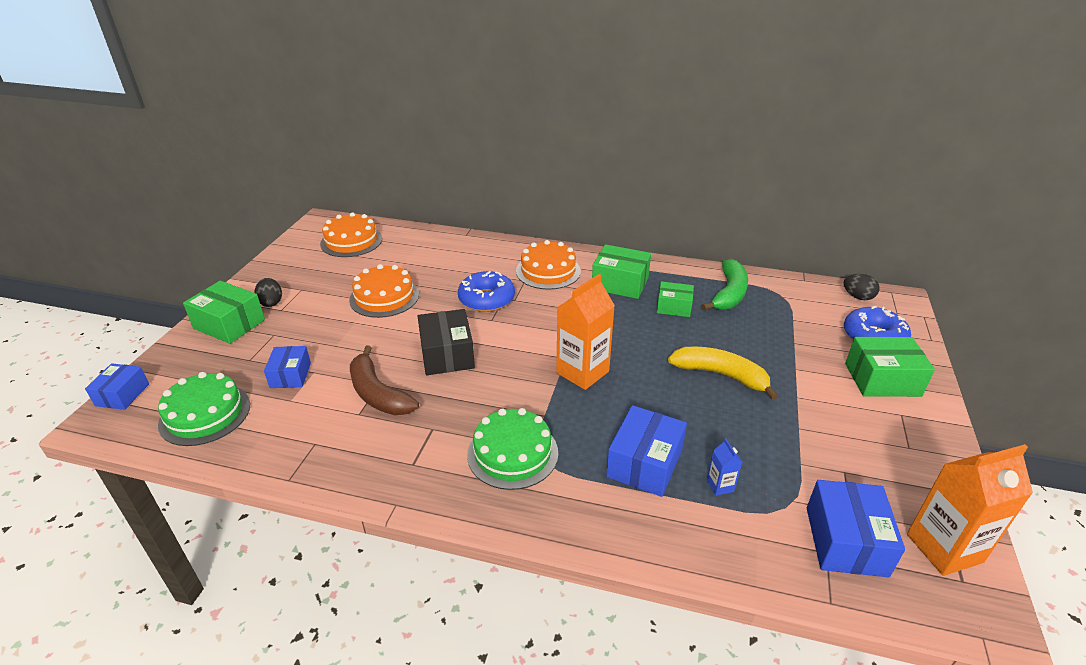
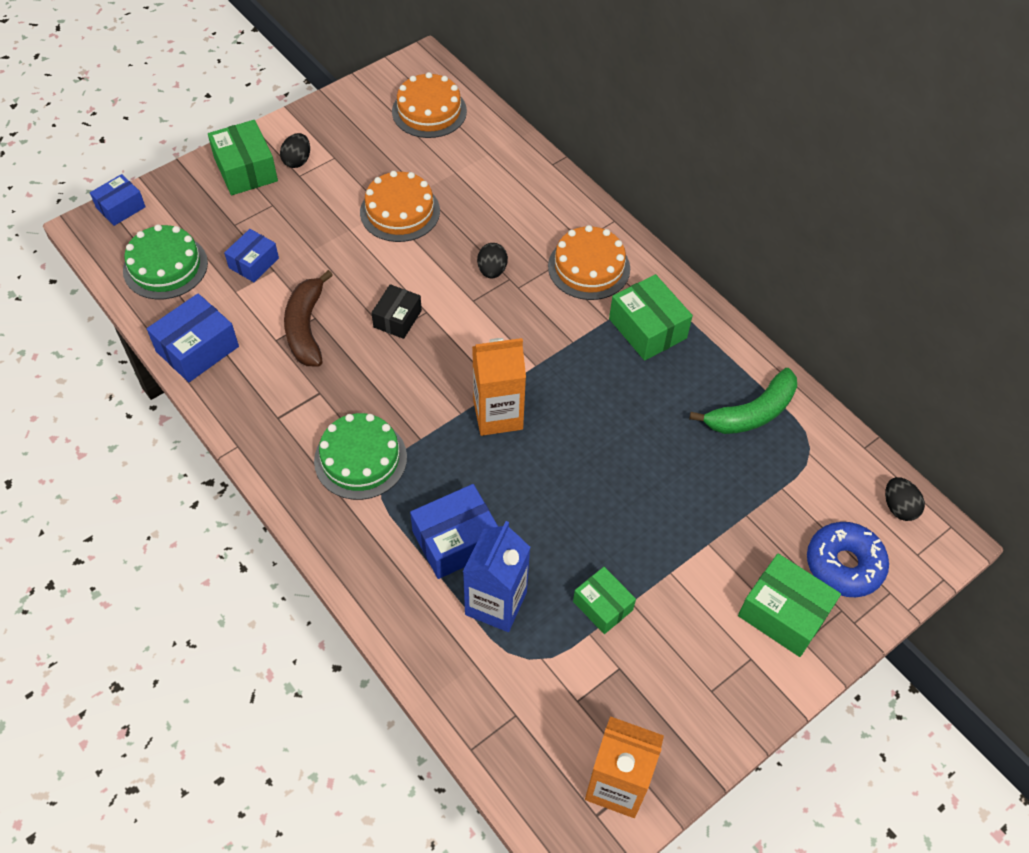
camera: 35 degrees right, 20 degrees up
black box [418,309,475,375] -> black box [371,284,422,339], size x0.65
blue donut [458,271,515,312] -> black egg [477,243,508,278]
green box [657,281,694,317] -> green box moved to [573,567,636,634]
yellow banana [668,347,778,400] -> none
blue carton [707,438,742,496] -> blue carton [463,521,530,632], size x2.23
blue box [807,480,905,577] -> blue box moved to [147,294,239,382]

